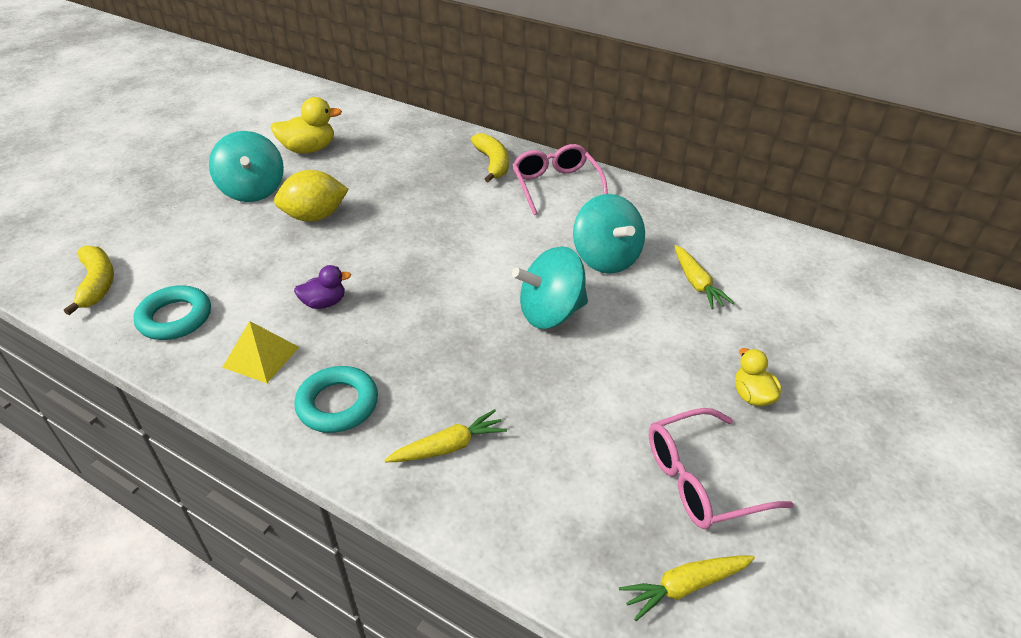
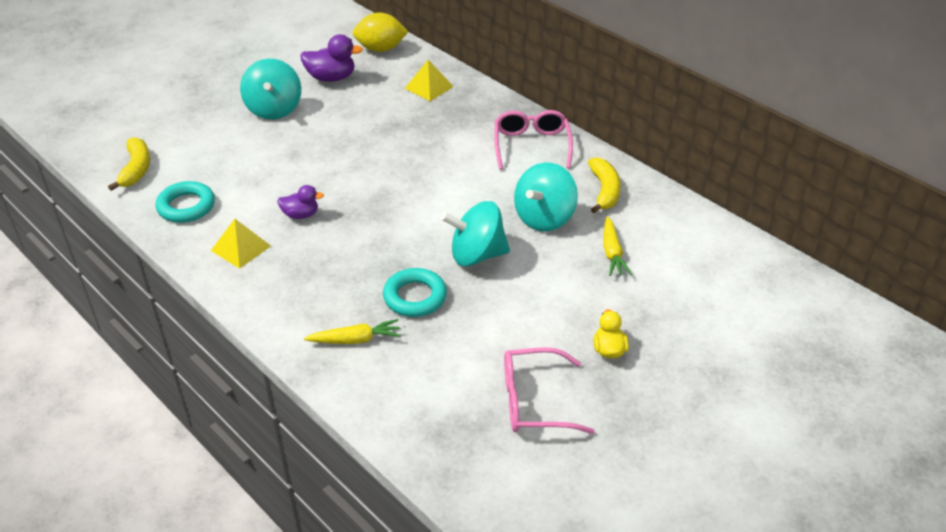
camera: 15 degrees right, 0 degrees up
yellow duck [270,97,342,153] -> purple duck [300,34,363,82]
yellow lemon [274,170,349,222] -> yellow lemon moved to [353,12,408,52]
turquoise ring [295,366,378,433] -> turquoise ring moved to [383,268,447,317]
yellow banana [471,133,509,183] -> yellow banana moved to [588,157,621,213]
turquoise spinning top [573,194,645,274] -> turquoise spinning top turned 45 degrees clockwise [514,163,578,231]
yellow carrot [619,556,755,621] -> none
none -> yellow pyramid [405,60,454,101]

